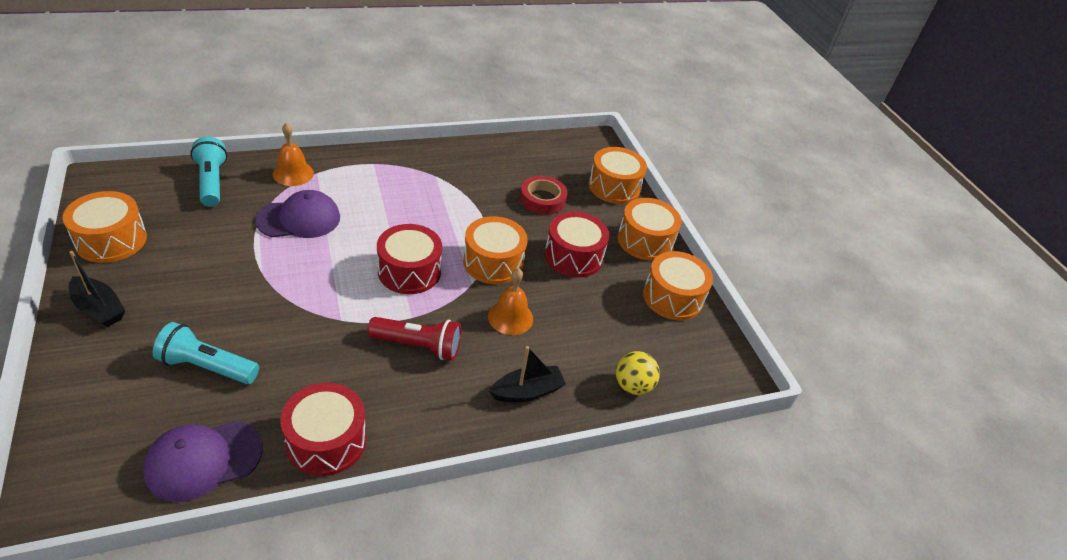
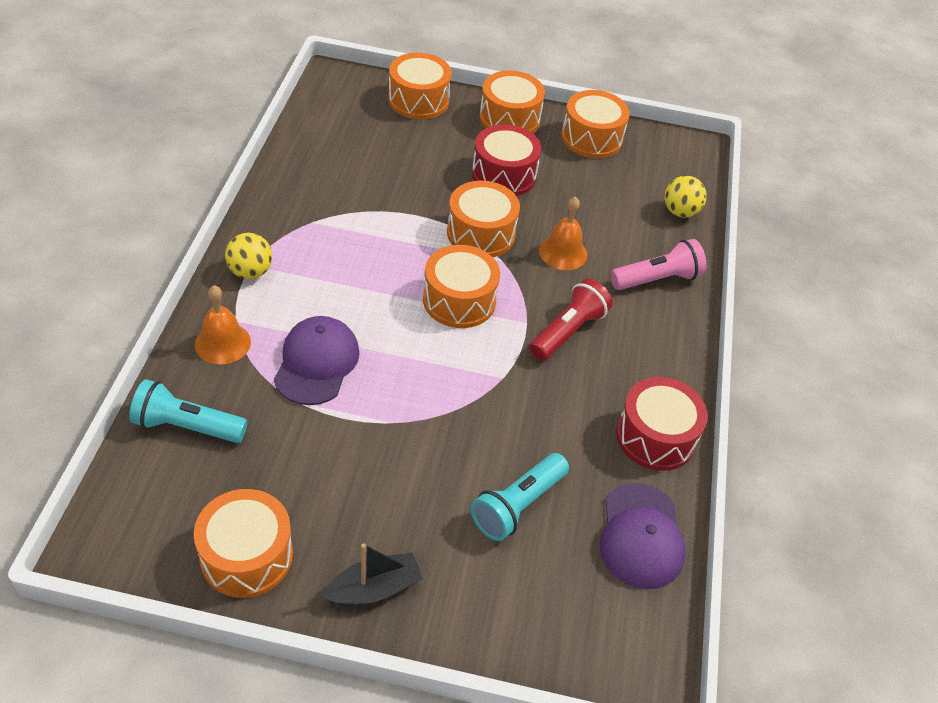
camera: 60 degrees left, 5 degrees up
red drum [377,224,442,294] -> orange drum [423,245,500,328]
black boat [489,346,566,402] -> pink flashlight [610,239,707,290]
red tape [520,176,568,215] -> none
none -> yellow ball [225,233,272,279]

